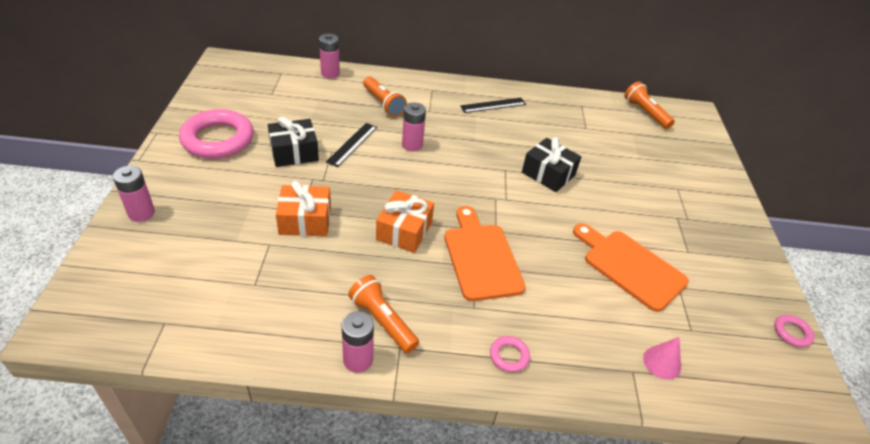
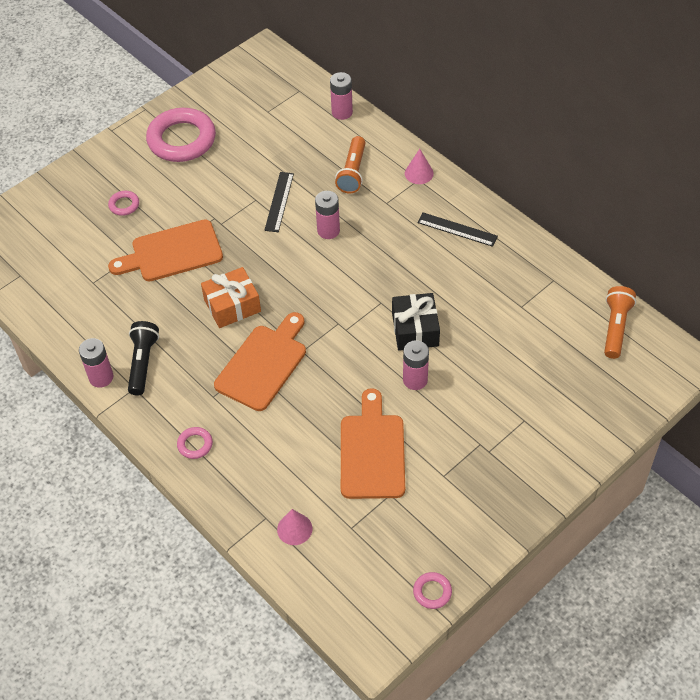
camera: 50 degrees right, 10 degrees up
pink battery [113,166,155,222] -> pink battery moved to [403,340,429,390]
black gift [268,116,319,167] -> none
orange gift [276,181,331,236] -> orange cutting board [108,219,223,281]
black ruler [326,123,377,167] -> black ruler turned 60 degrees counterclockwise [264,172,294,232]
orange flashlight [348,275,419,353] -> black flashlight [128,321,159,396]
none -> pink ring [108,191,139,216]
none -> pink cone [405,149,434,184]

